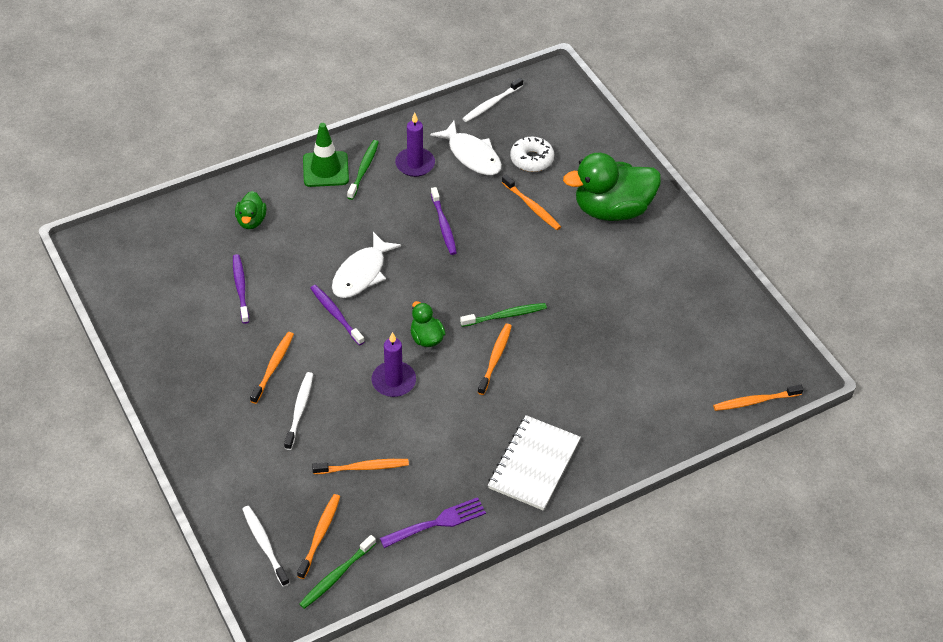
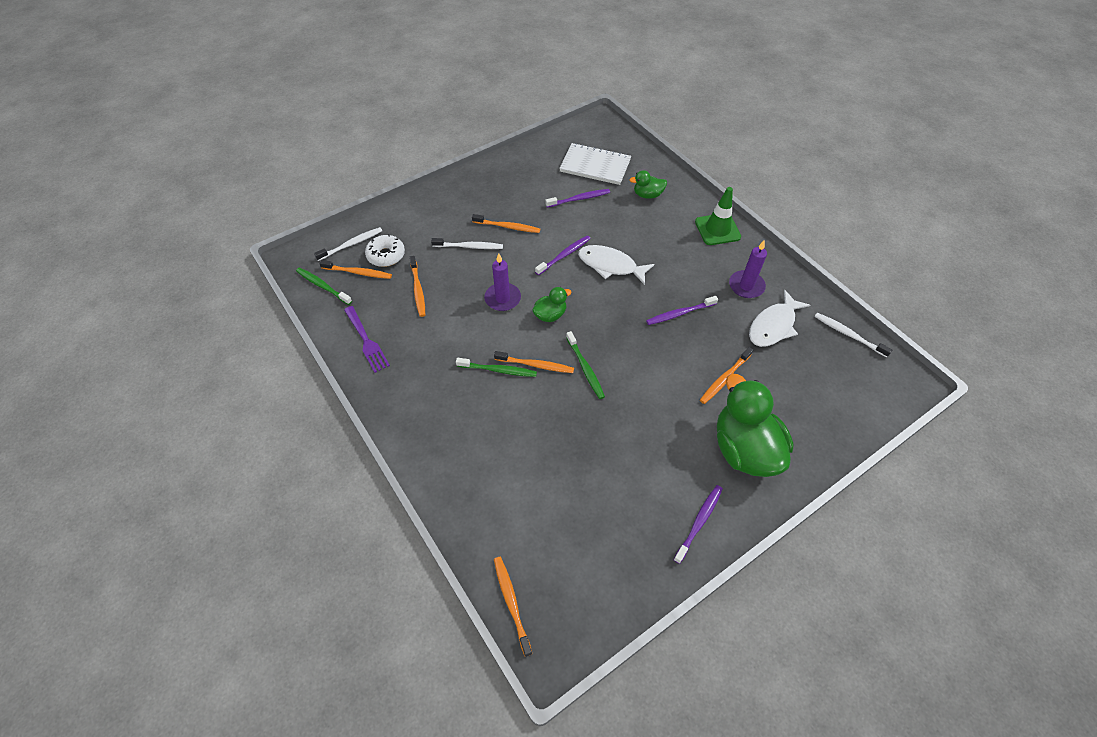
camera: 85 degrees right, 5 degrees up
green toothbrush [347,140,379,200] -> green toothbrush moved to [456,358,537,377]
white notebook [488,415,581,511] -> white notebook moved to [559,143,631,185]
white donut [510,137,554,172] -> white donut moved to [365,234,405,267]
none -> purple toothbrush [674,485,723,564]

